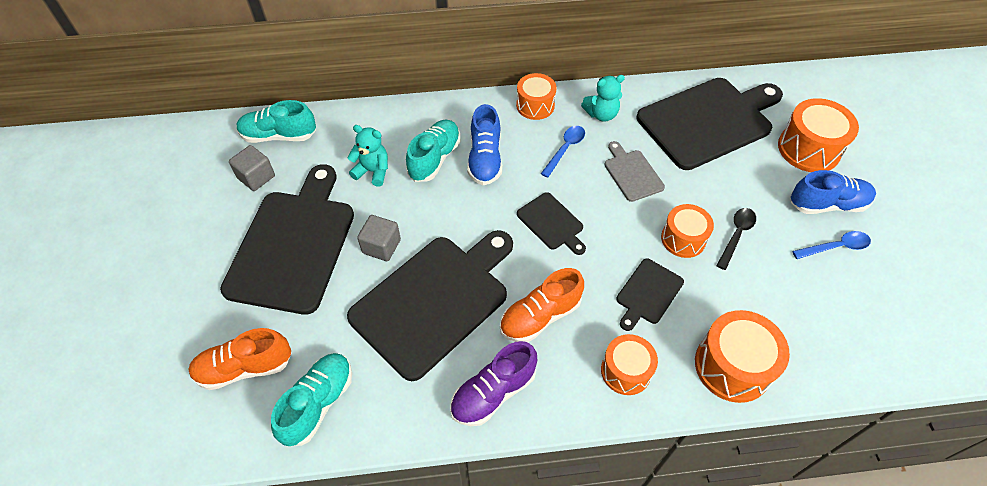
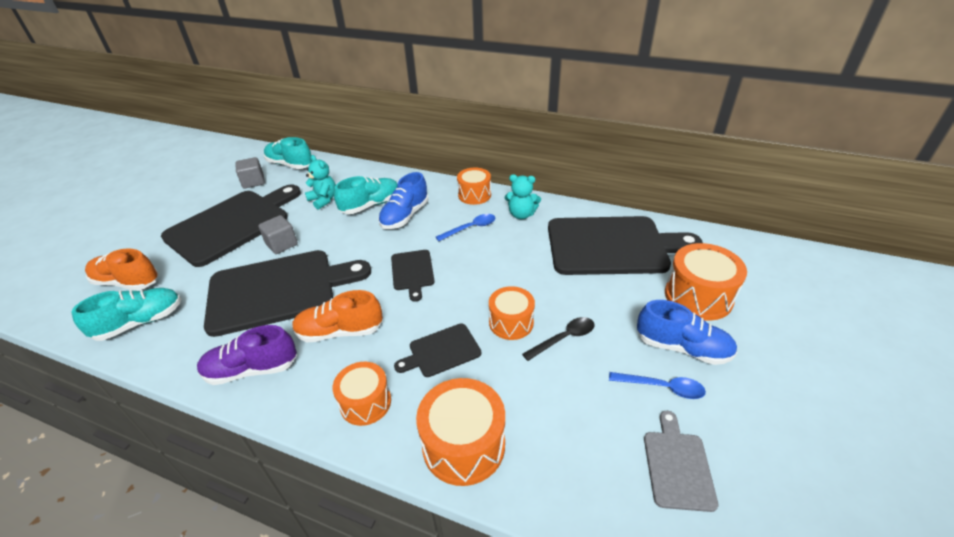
camera: 30 degrees right, 15 degrees down
grey cutting board [604,141,665,202] -> grey cutting board moved to [644,411,718,512]

